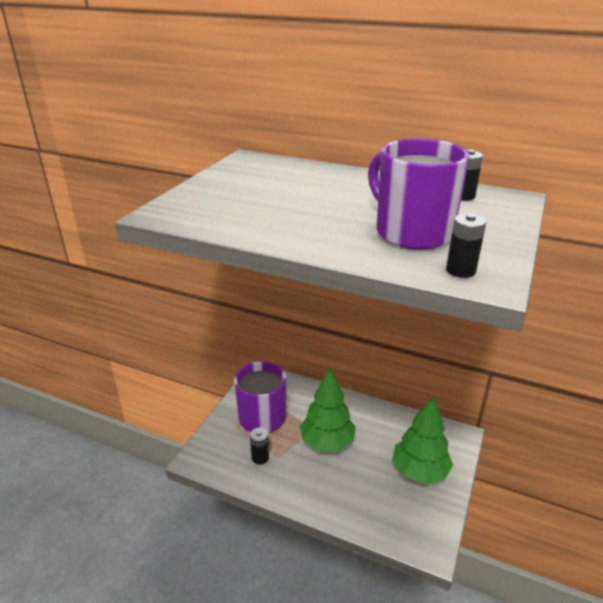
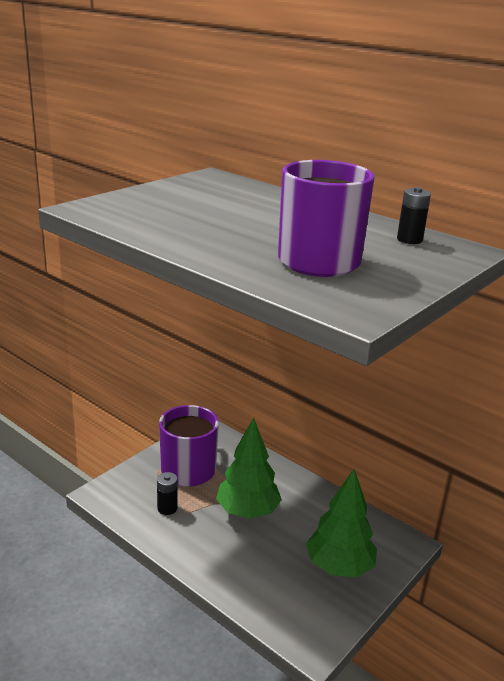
camera: 15 degrees right, 5 degrees down
black battery [446,213,486,278] -> none

